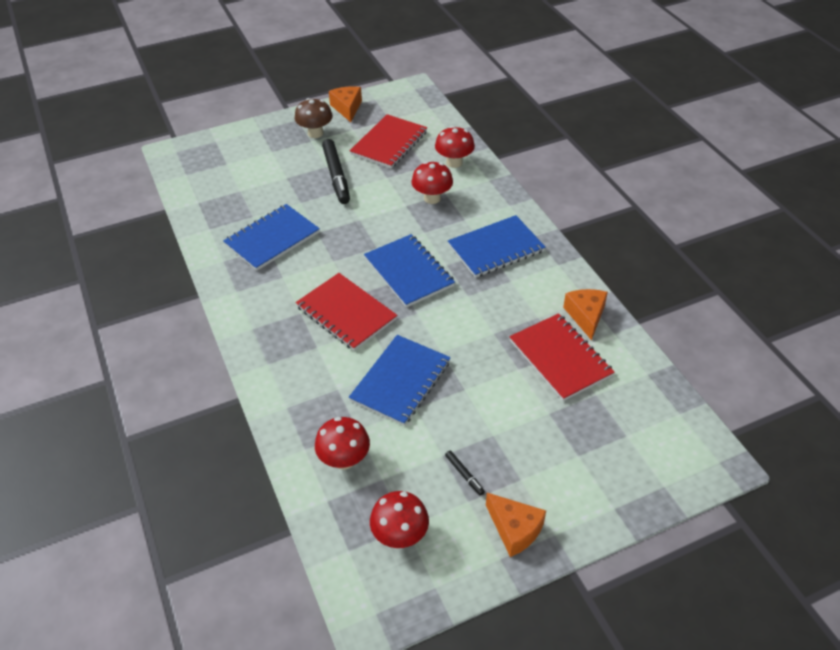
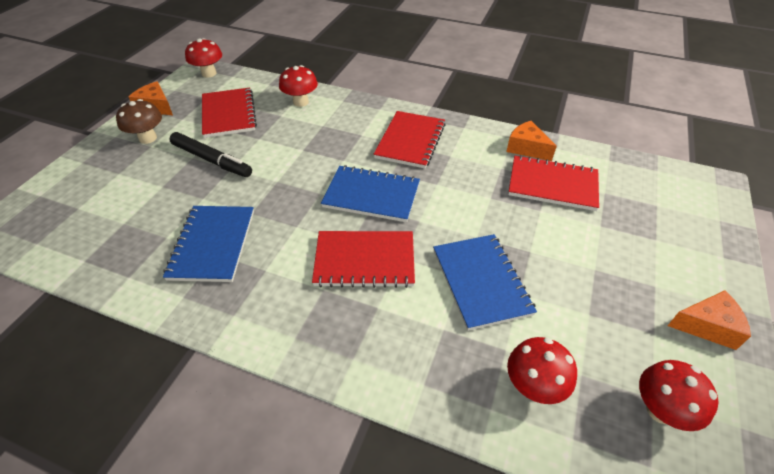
camera: 45 degrees left, 0 degrees up
red mushroom [411,161,453,204] -> red mushroom moved to [185,38,222,77]
black marker [445,451,485,496] -> none
blue notebook [448,215,546,278] -> red notebook [374,111,446,168]

